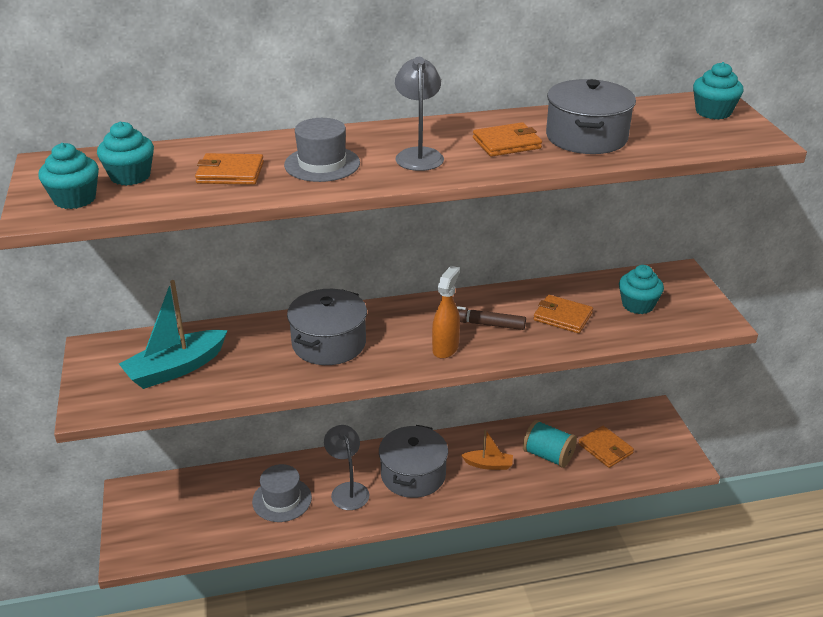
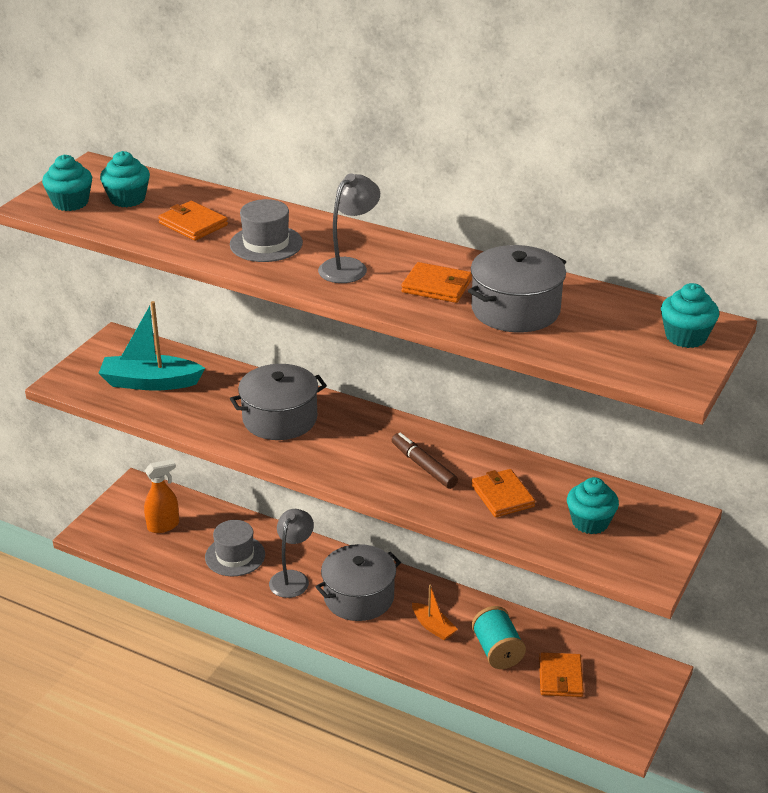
camera: 40 degrees right, 0 degrees up
orange spray bottle [432,266,460,359] -> orange spray bottle moved to [144,459,179,533]

